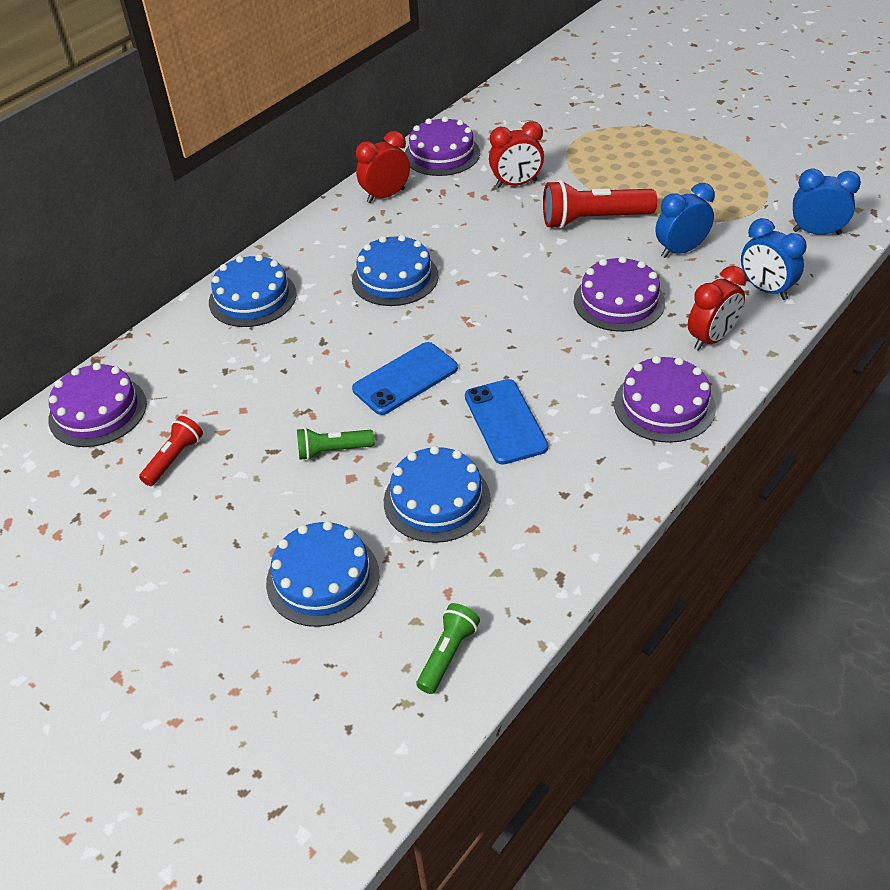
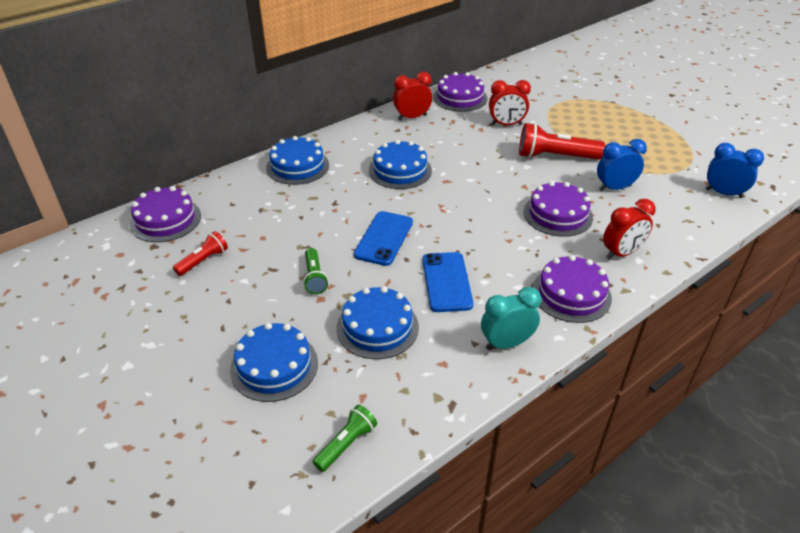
camera: 10 degrees right, 5 degrees down
green flashlight [297,427,374,460] -> green flashlight turned 105 degrees counterclockwise [303,248,328,294]
blue phone [352,342,458,415] -> blue phone turned 45 degrees counterclockwise [354,211,413,266]
blue clock [741,218,807,300] -> none
none -> turquoise clock [481,287,541,350]

